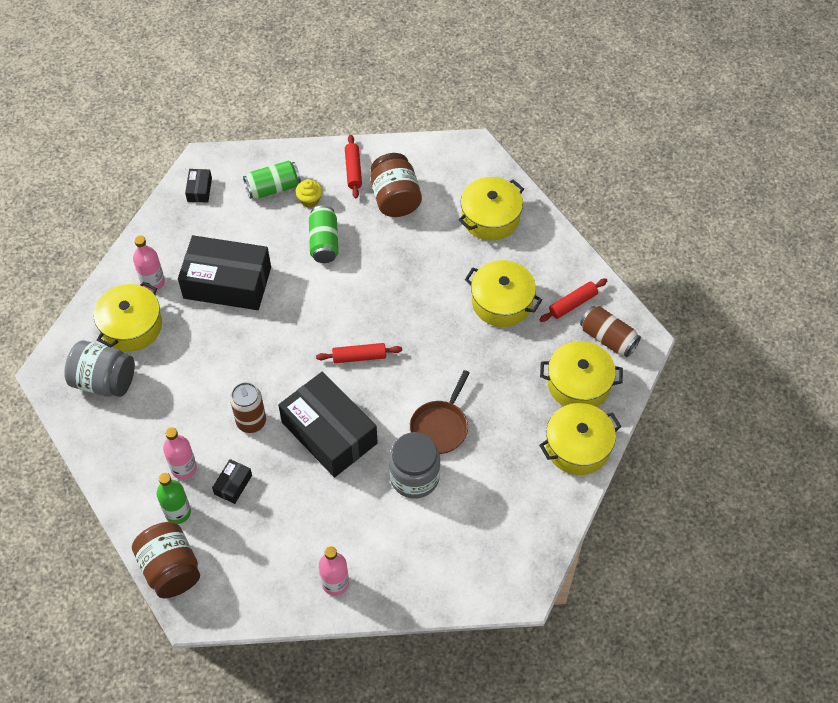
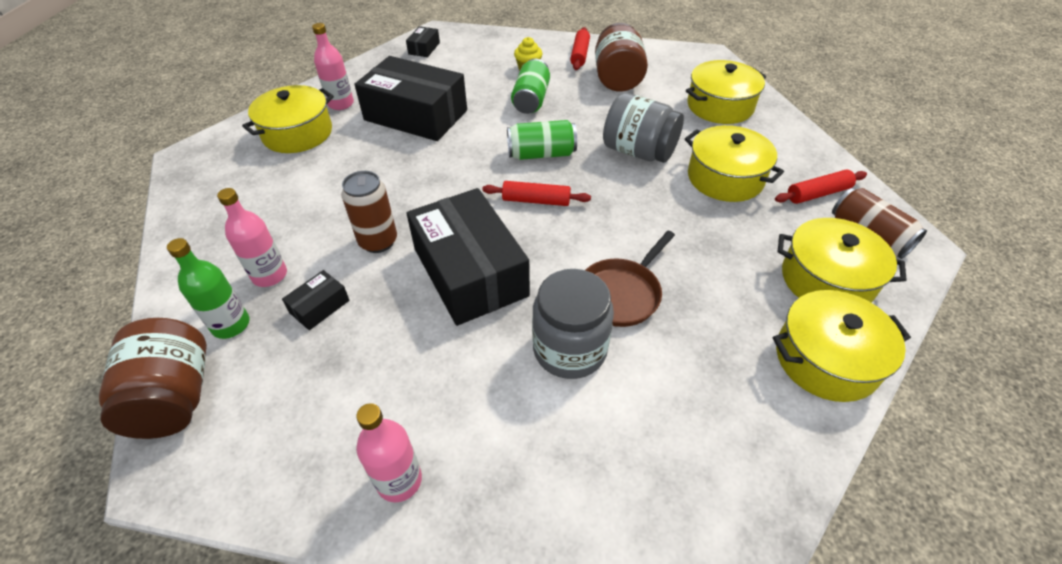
camera: 15 degrees right, 10 degrees down
grey jar [64,340,135,397] -> grey jar moved to [603,93,684,163]
green can [243,161,301,199] -> green can moved to [507,120,577,160]

